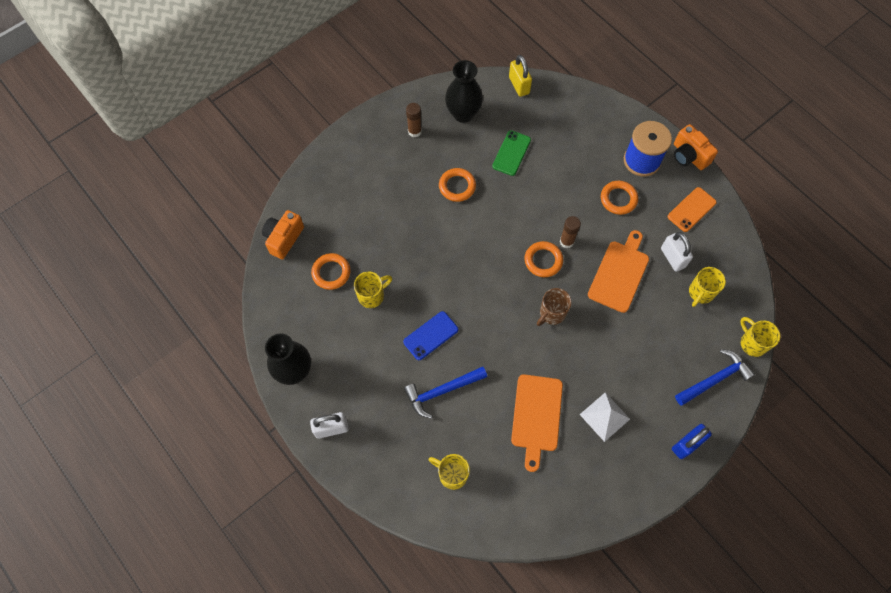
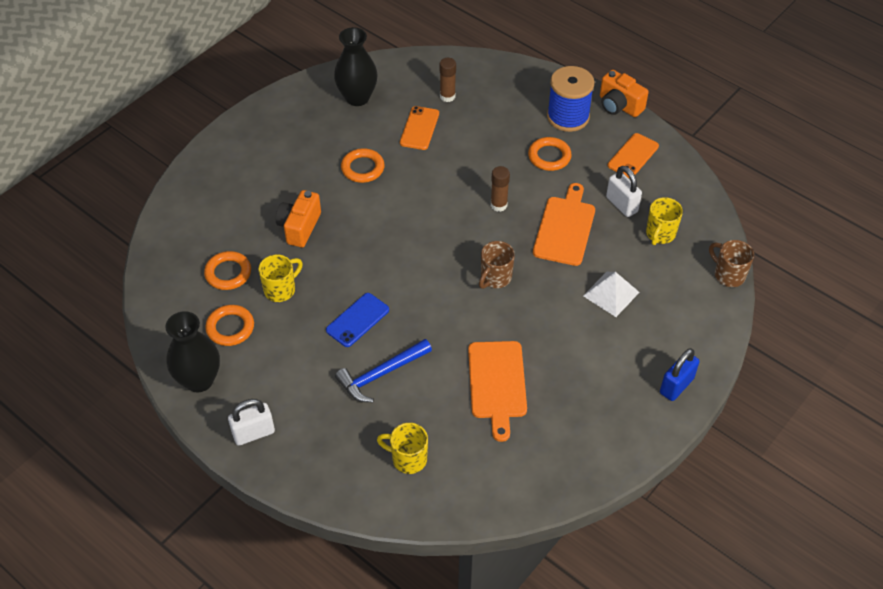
camera: 10 degrees left, 15 degrees down
orange camera [262,210,304,259] -> orange camera moved to [276,190,321,247]
brown glue stick [406,103,422,138] -> brown glue stick moved to [439,58,456,102]
green phone [492,130,531,176] -> orange phone [400,106,439,150]
yellow padlock [509,55,532,97] -> none
orange ring [524,241,563,277] -> orange ring moved to [205,305,254,346]
white pyramid [579,392,630,442] -> white pyramid moved to [583,272,640,317]
blue hammer [675,349,755,406] -> none
yellow mug [740,317,780,357] -> brown mug [709,240,754,287]

